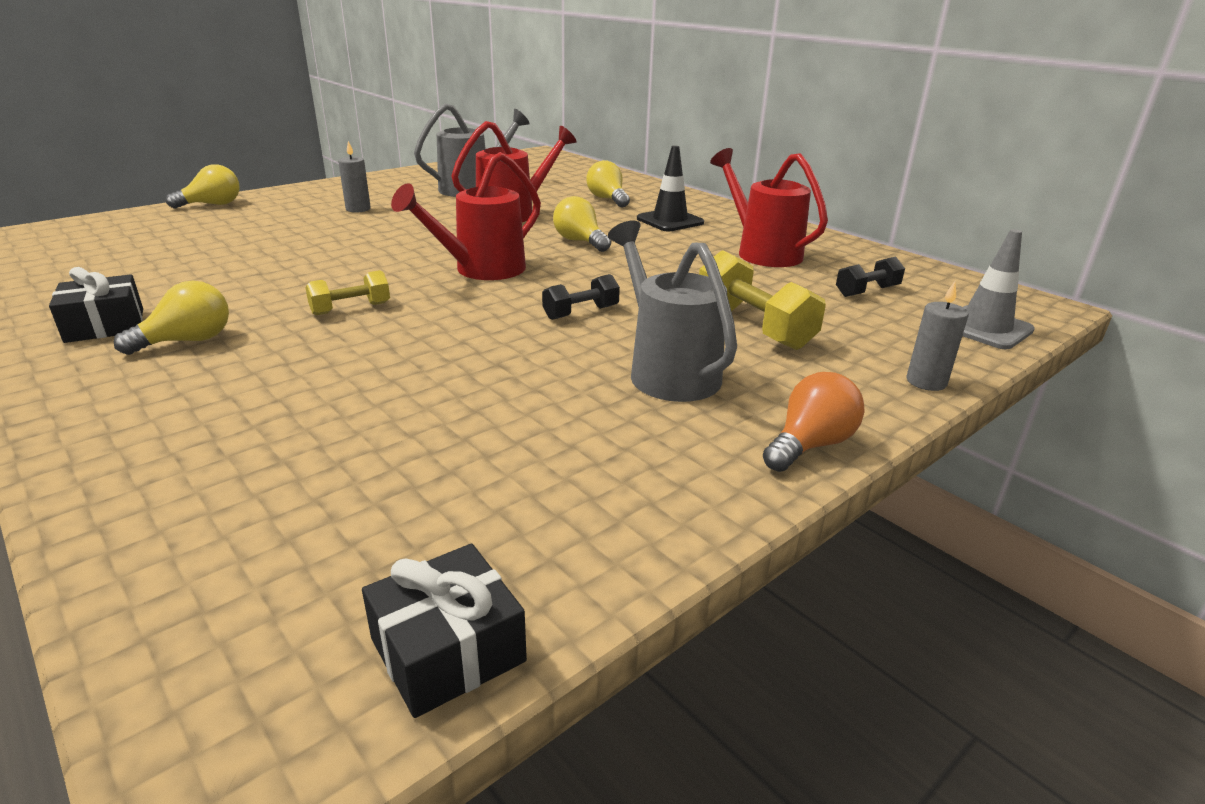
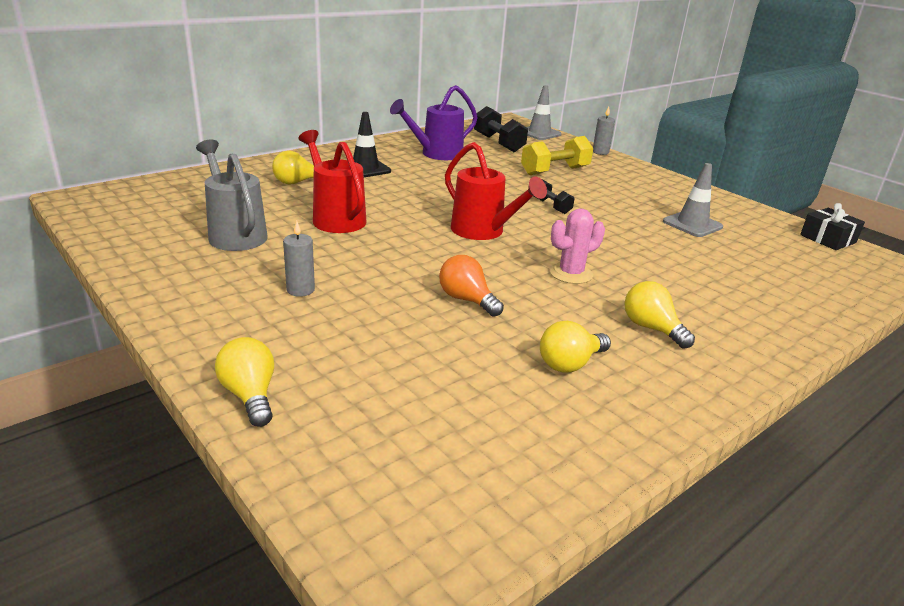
camera: 90 degrees left, 0 degrees up
black gift [49,267,143,343] -> none
yellow dumbbell [305,270,390,315] -> pink cactus [550,209,605,284]
yellow light bulb [553,196,611,252] -> yellow light bulb moved to [540,321,611,373]
grey watering can [608,220,737,402] -> none
red watering can [710,148,828,267] -> purple watering can [390,85,478,160]
orange light bulb [763,372,865,472] -> orange light bulb moved to [439,255,504,317]
black dumbbell [836,257,905,297] -> black dumbbell [474,106,528,152], size x1.72
none -> grey traffic cone [663,163,723,237]

